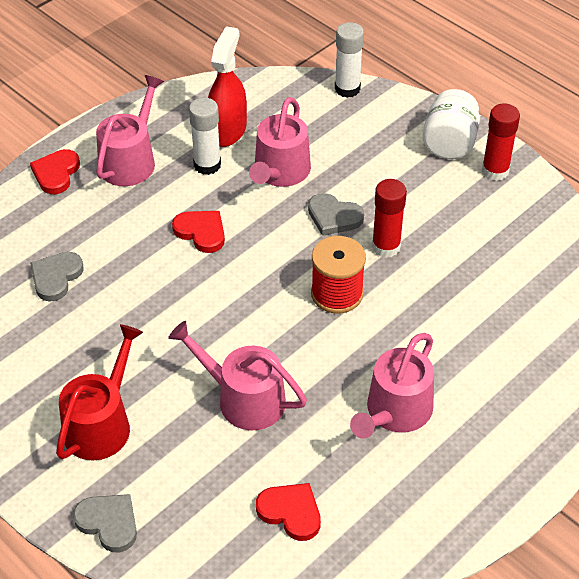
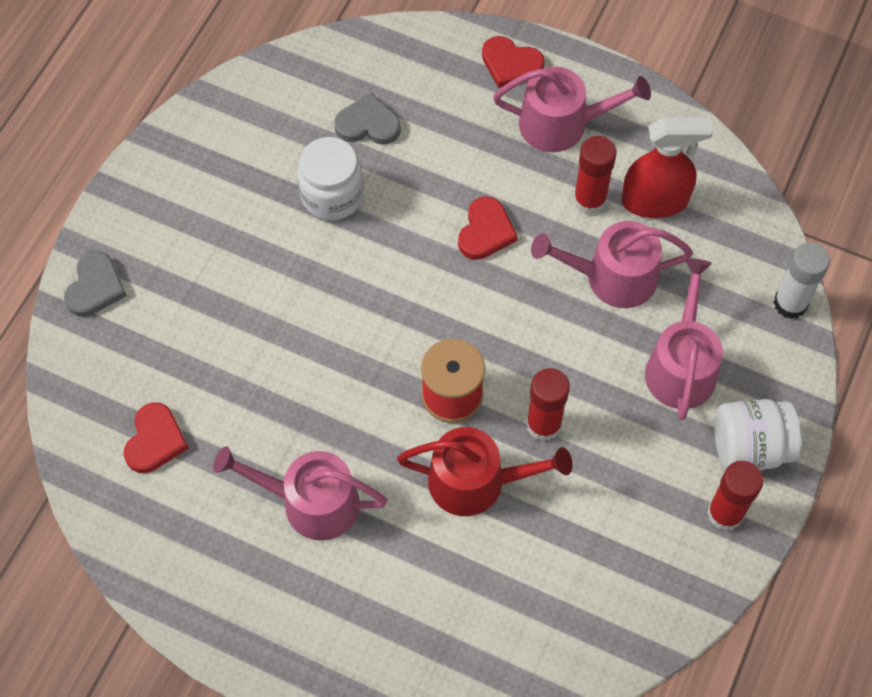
camera: 70 degrees right, 15 degrees up
red heart [30,149,80,194] -> red heart turned 150 degrees counterclockwise [482,36,545,88]
red watering can [56,324,143,460] -> red watering can moved to [397,427,573,516]
pink watering can [168,321,307,430] -> pink watering can moved to [645,258,723,420]
white glue stick [189,98,221,175] -> red glue stick [573,136,616,215]
grey heart [308,193,364,236] -> none
none -> white jar [297,137,364,221]

